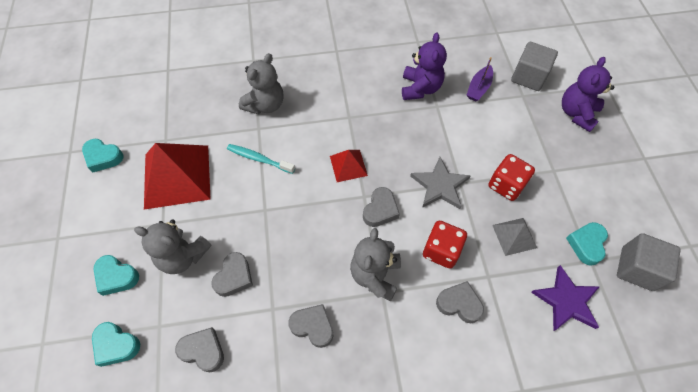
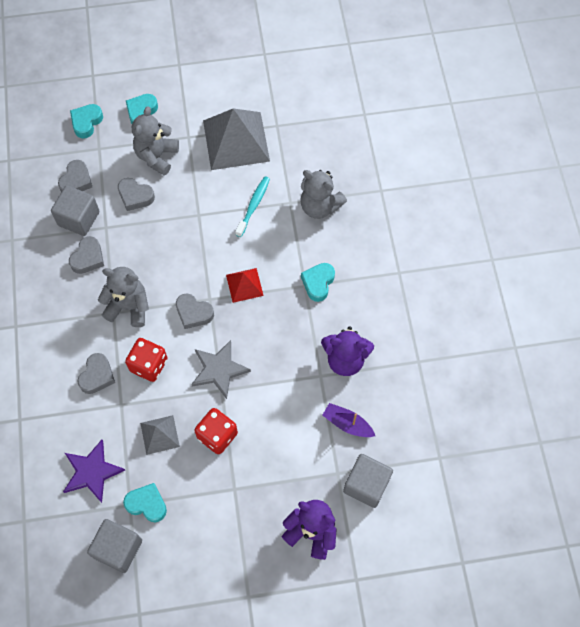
camera: 90 degrees right, 5 degrees up
turquoise heart [82,139,123,173] -> turquoise heart moved to [301,263,335,302]
red pyramid [144,143,211,210] -> grey pyramid [203,108,270,170]
none -> grey cube [51,186,100,236]

